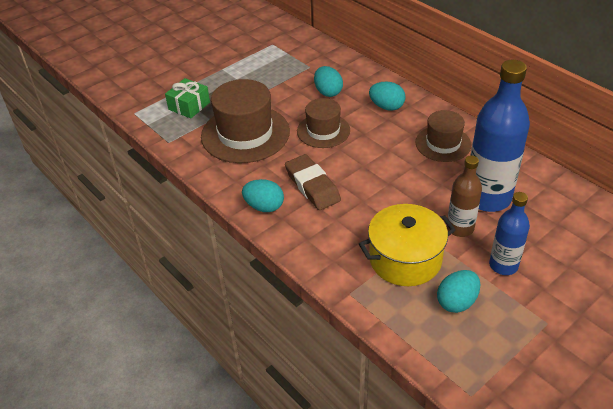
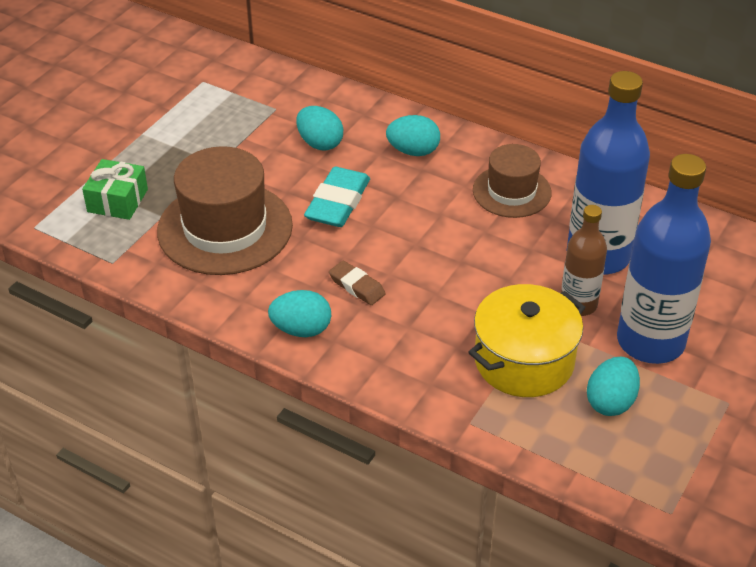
camera: 20 degrees left, 0 degrees up
brown eraser [285,154,341,210] -> brown eraser [329,261,386,305], size x0.59
brown hat [297,98,350,148] -> turquoise eraser [304,167,370,227]
blue bottle [489,192,530,275] -> blue bottle [617,154,711,364], size x1.77

